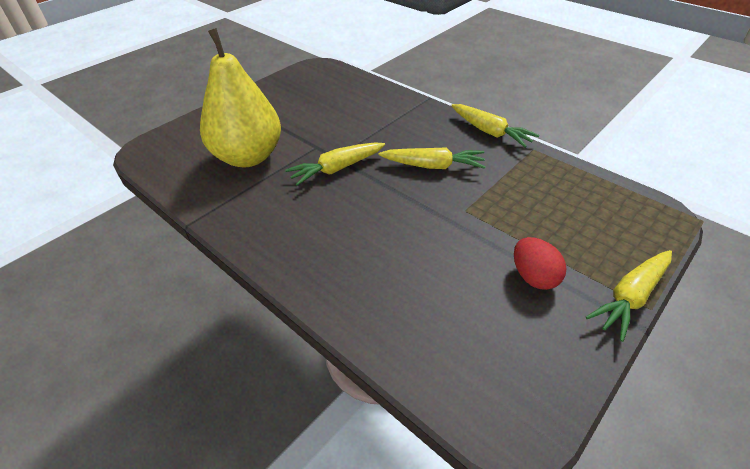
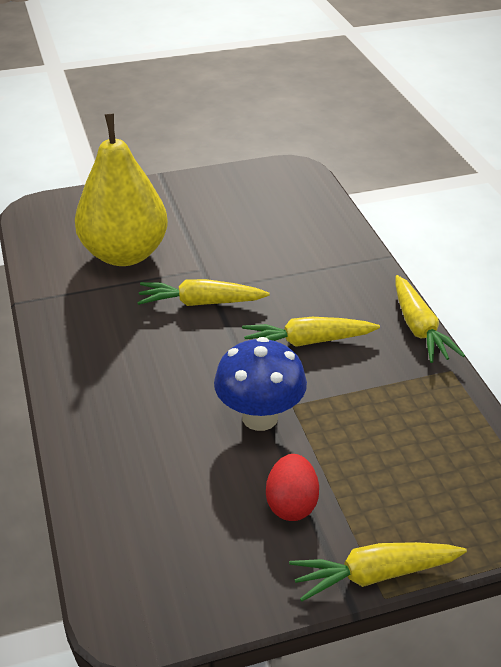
camera: 30 degrees right, 5 degrees down
yellow carrot [379,147,486,169] -> yellow carrot turned 135 degrees clockwise [242,317,380,347]
none -> blue mushroom [214,337,307,431]

